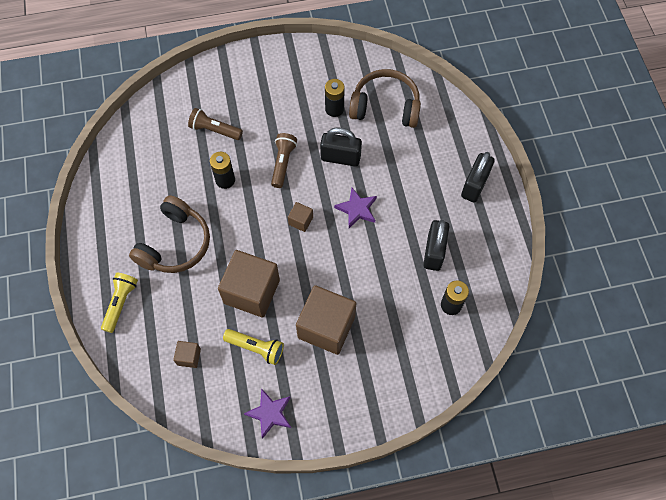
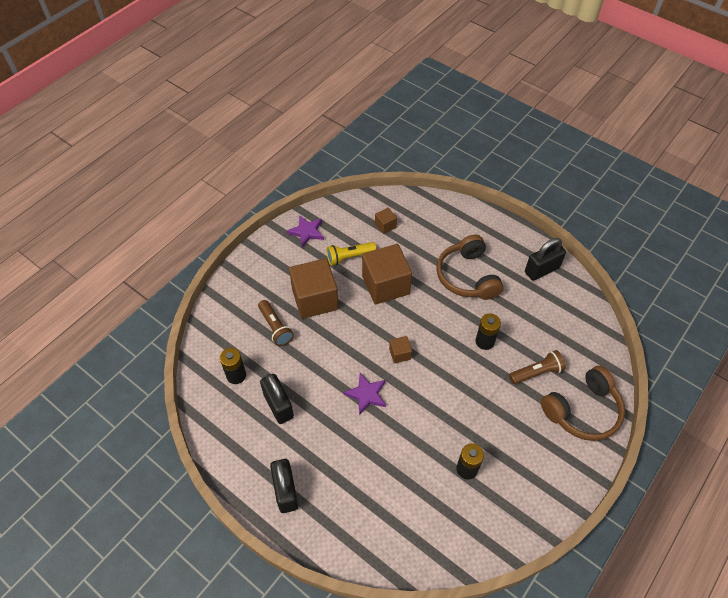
camera: 140 degrees right, 10 degrees down
yellow flashlight [101,273,138,333] -> none
brown flashlight [271,133,297,188] -> brown flashlight moved to [258,300,294,346]
black padlock [320,127,362,167] -> black padlock moved to [525,238,566,281]
brown headphones [349,69,421,128] -> brown headphones moved to [541,366,625,441]

